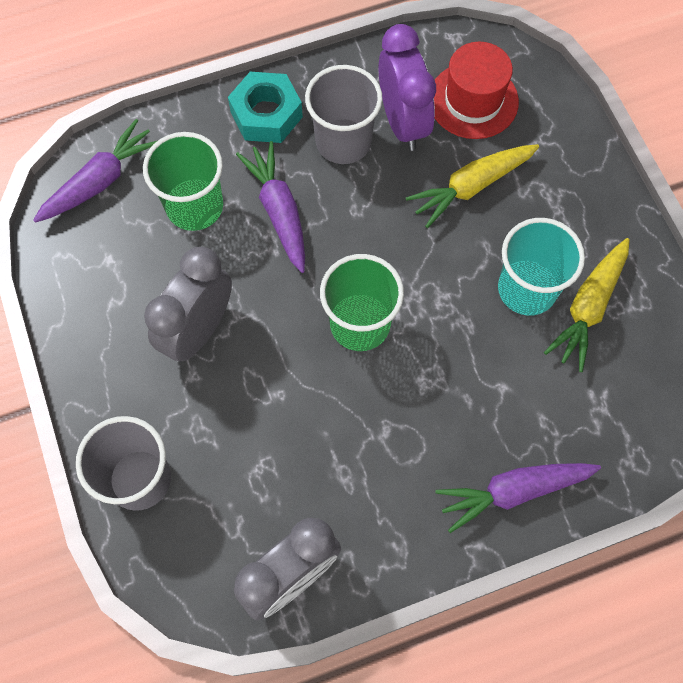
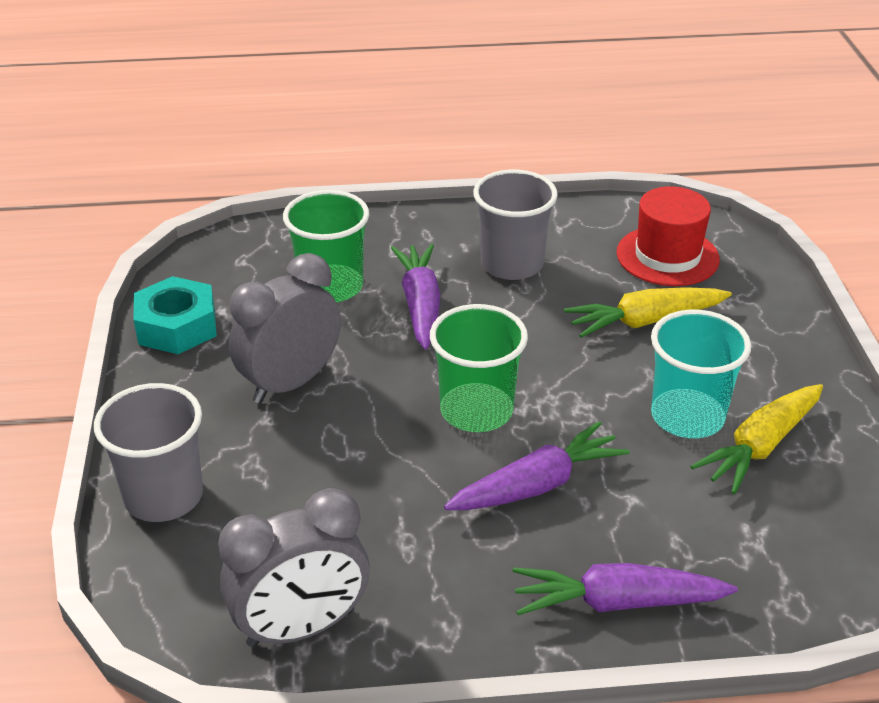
camera: 15 degrees right, 30 degrees down
purple carrot [33,119,157,223] -> purple carrot moved to [444,421,630,510]
turquoise nut [228,72,303,143] -> turquoise nut moved to [133,276,217,354]
purple clock [379,24,436,151] -> none

